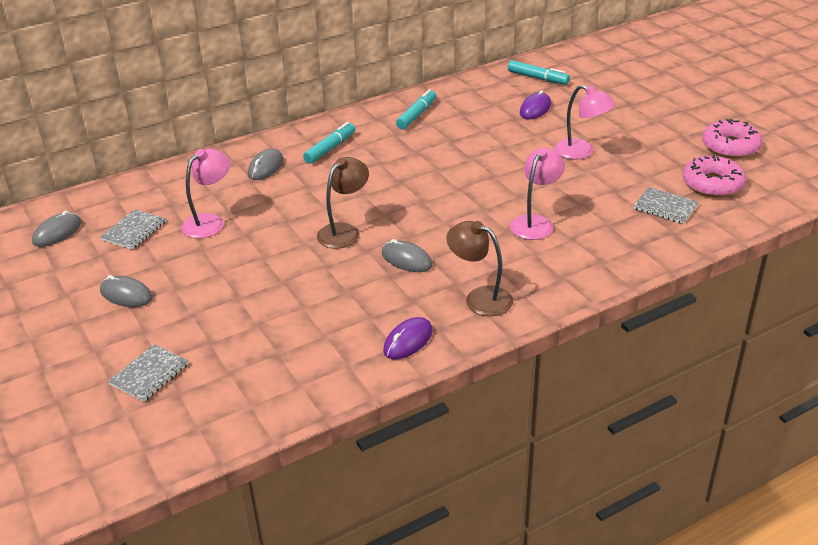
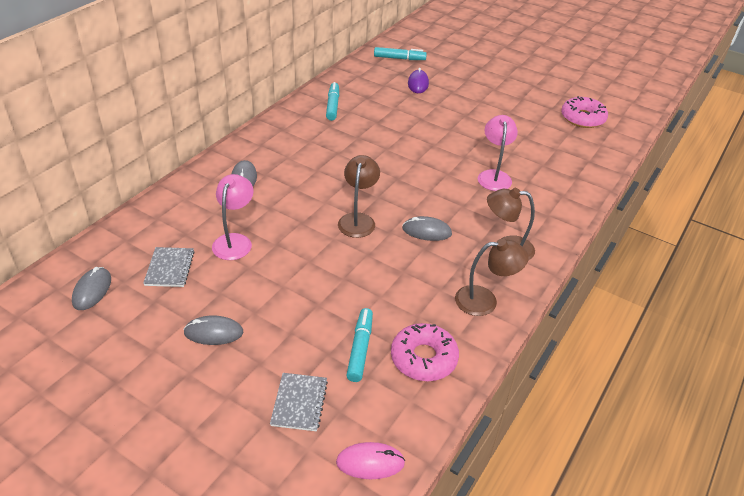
camera: 30 degrees left, 5 degrees up
turquoise marker [303,122,356,164] -> turquoise marker moved to [346,308,373,382]
purple mouse [383,317,433,359] -> brown lamp [455,239,529,316]
pink lamp [554,85,615,159] -> none
grey notebook [633,187,699,224] -> none
pink donut [702,119,762,158] -> pink donut moved to [391,323,459,381]
none -> pink mouse [336,442,405,479]

